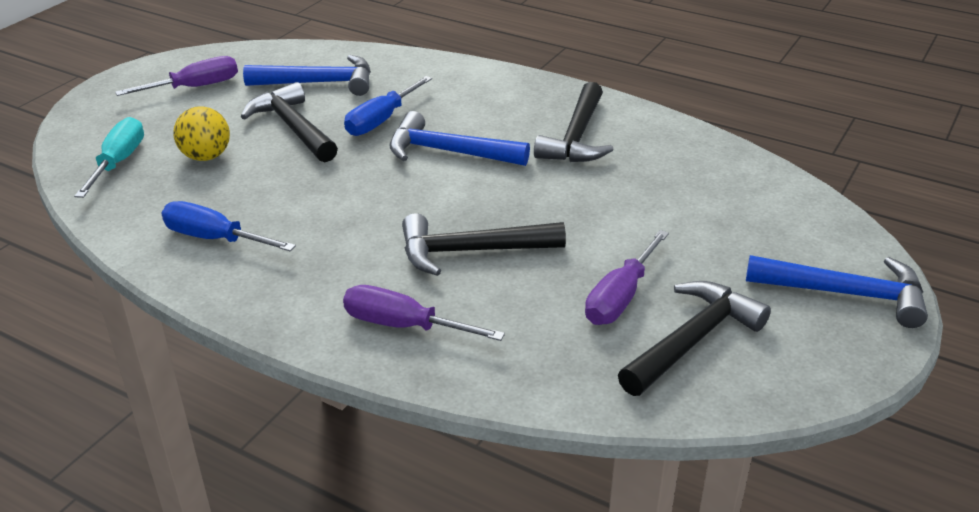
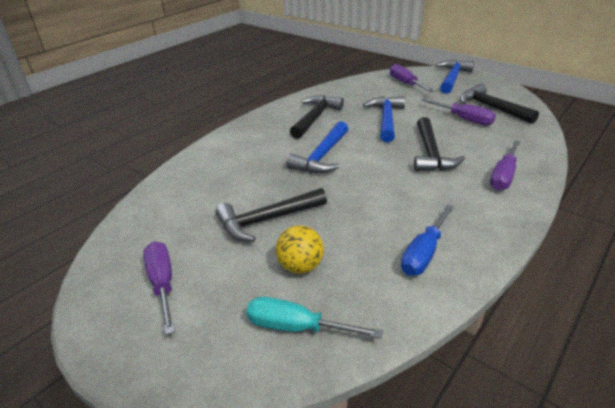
camera: 80 degrees left, 0 degrees up
blue hammer [243,55,371,96] -> blue hammer moved to [363,96,405,142]
blue screwdriver [344,76,432,136] -> none
black hammer [534,82,614,162] -> black hammer turned 90 degrees counterclockwise [290,96,344,139]
none -> purple screwdriver [390,64,435,92]

